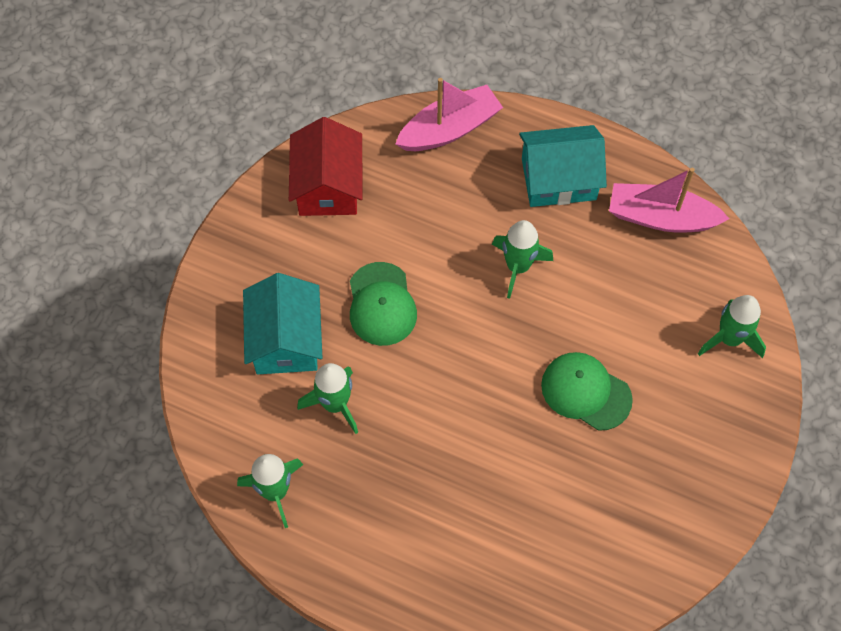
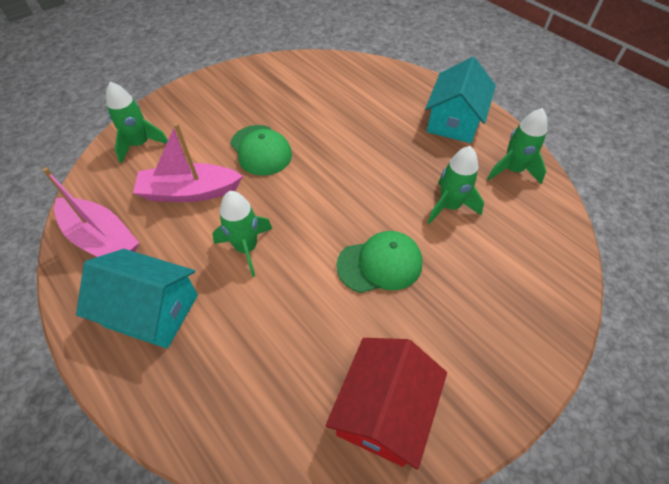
camera: 155 degrees left, 10 degrees down
turquoise house [243,273,322,374] -> turquoise house moved to [425,57,496,143]
green cap [350,262,417,346] -> green cap turned 60 degrees clockwise [336,231,423,293]
pink boat [395,78,503,151] -> pink boat moved to [133,123,243,202]

